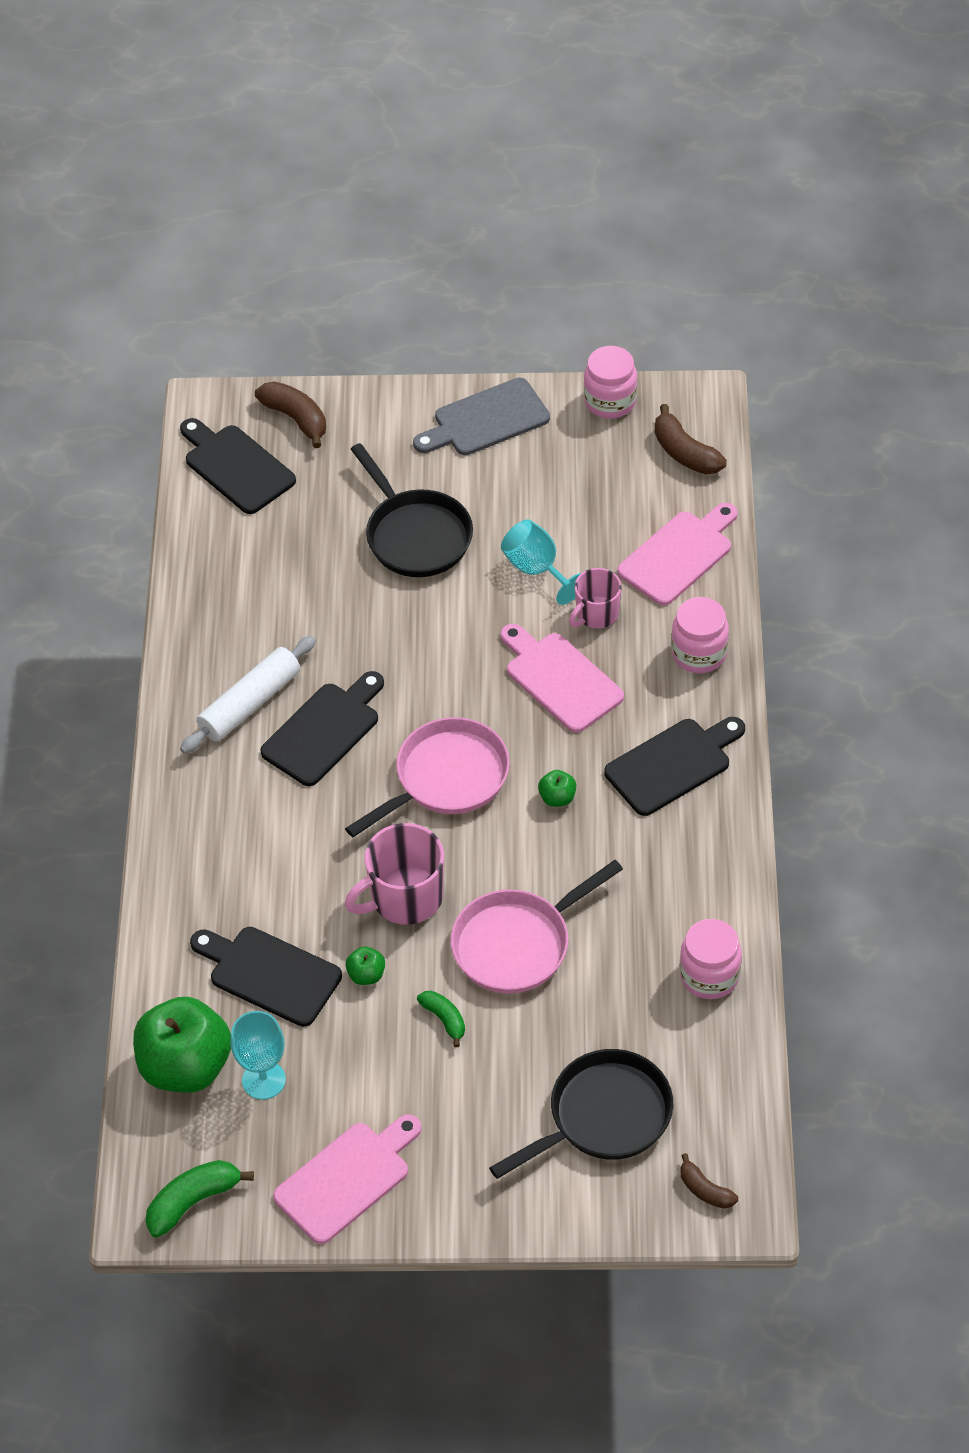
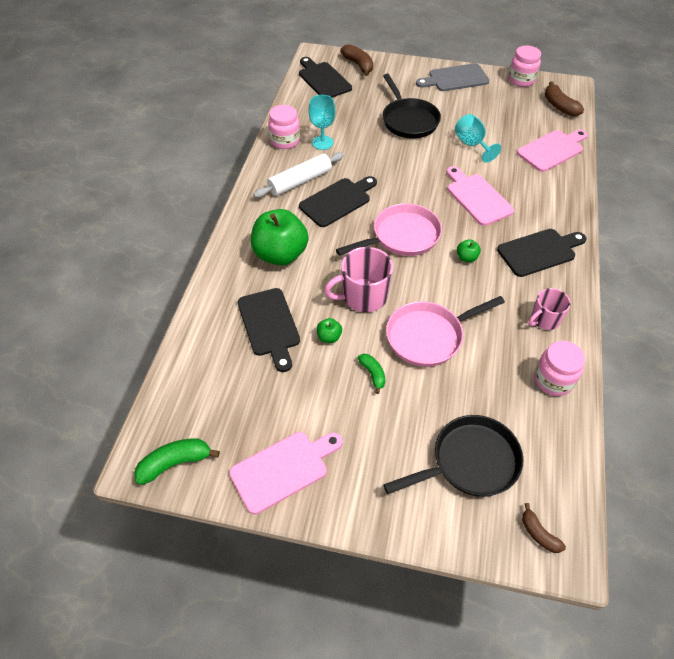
camera: 10 degrees right, 0 degrees up
green apple [133,997,231,1093] -> green apple moved to [251,209,309,266]
black cutting board [190,927,342,1027] -> black cutting board turned 150 degrees counterclockwise [238,288,300,372]
turquoise goblet [230,1011,286,1100] -> turquoise goblet moved to [308,95,336,150]
pink mug [569,568,622,629] -> pink mug moved to [528,288,571,330]
pink jar [671,597,729,673] -> pink jar moved to [268,105,300,149]

